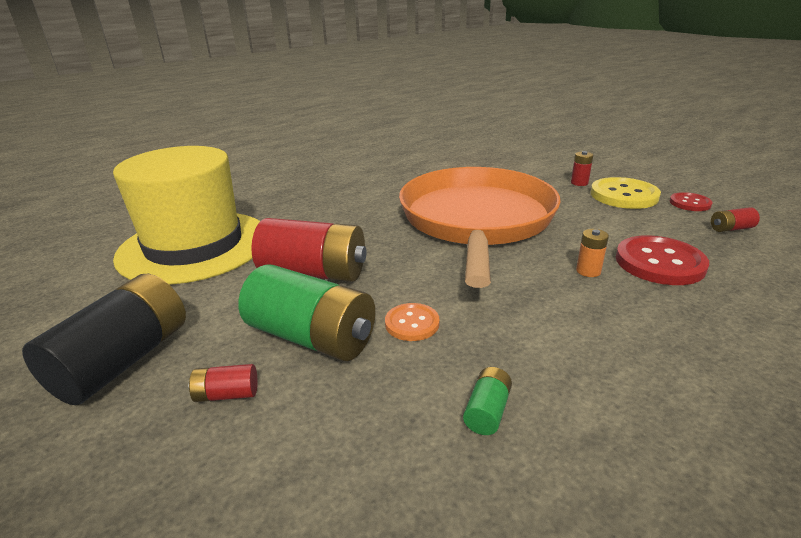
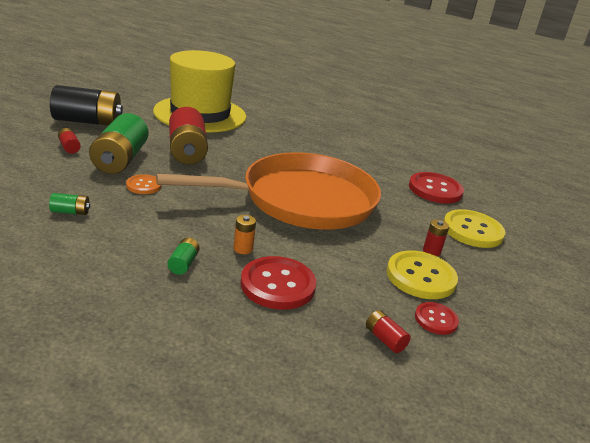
camera: 60 degrees right, 0 degrees up
none -> green battery [167,238,200,275]
none -> red button [409,172,464,204]
none -> yellow button [444,209,505,248]

